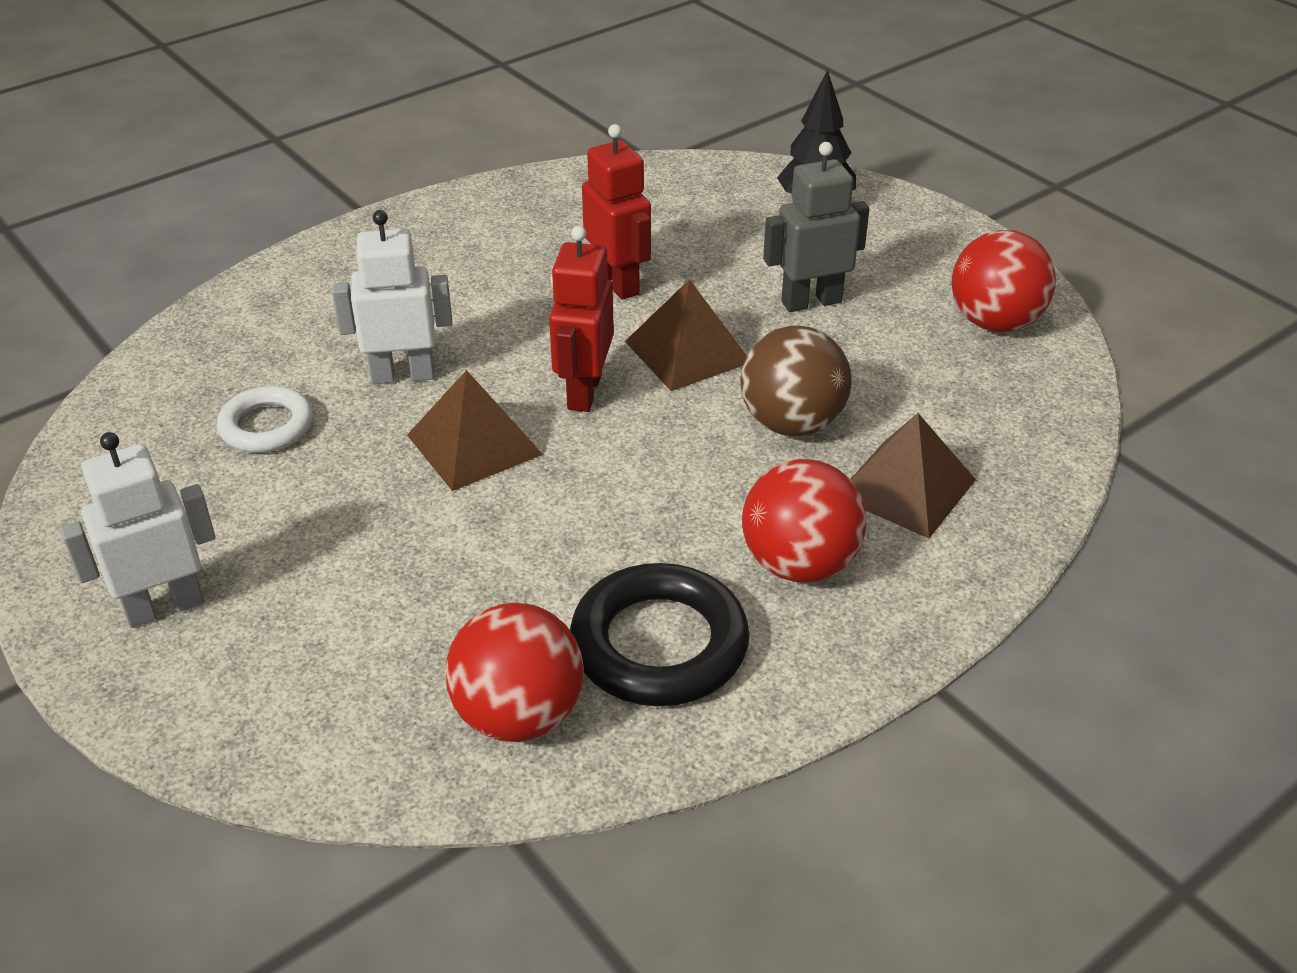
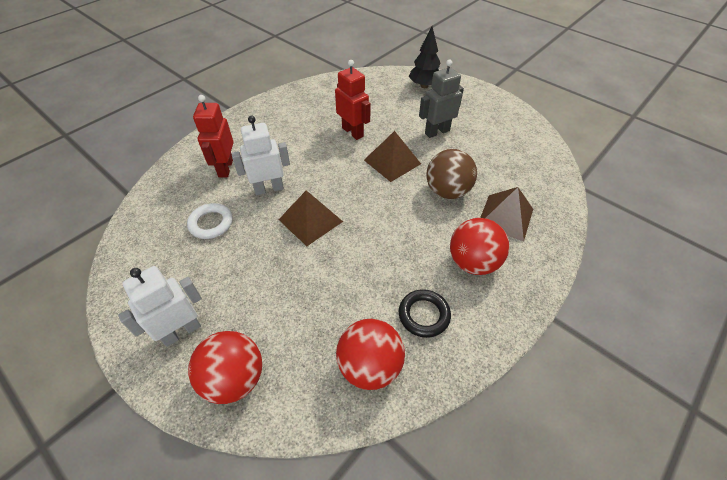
camera: 10 degrees left, 10 degrees up
red robot [549,226,614,412] -> red robot moved to [193,95,233,177]
black ring [570,563,750,706] -> black ring [399,289,451,338], size x0.62
red ball [951,230,1056,332] -> red ball moved to [188,331,262,404]

